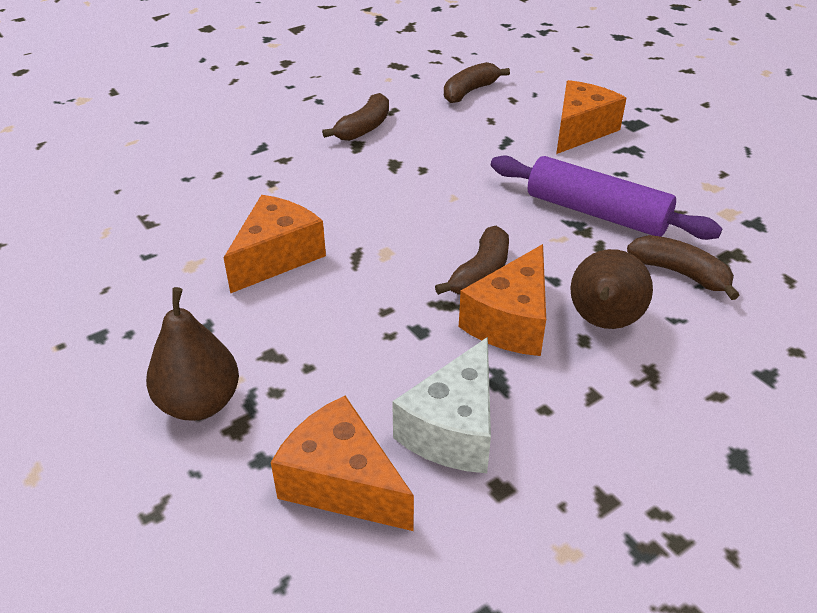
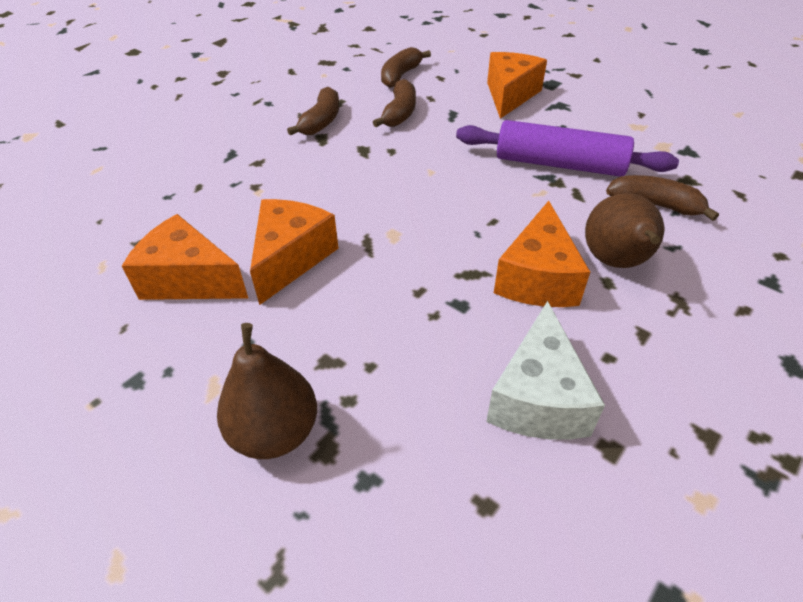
camera: 15 degrees left, 5 degrees up
orange cheese [271,396,414,531] -> orange cheese moved to [122,214,248,300]
brown banana [435,226,509,295] -> brown banana moved to [373,79,416,127]

